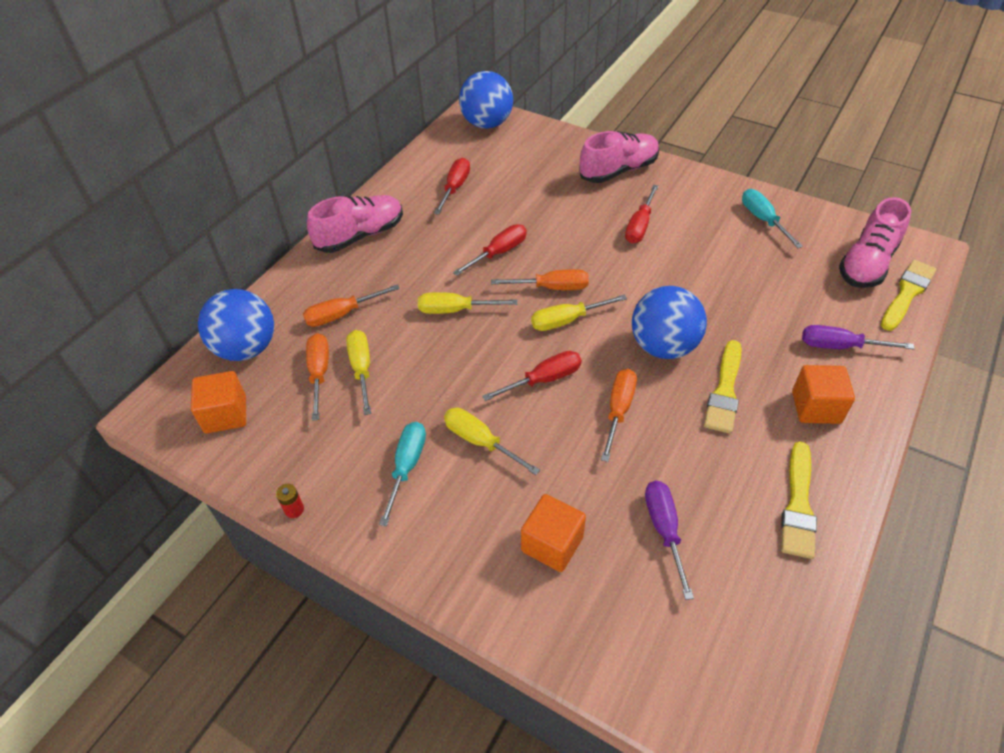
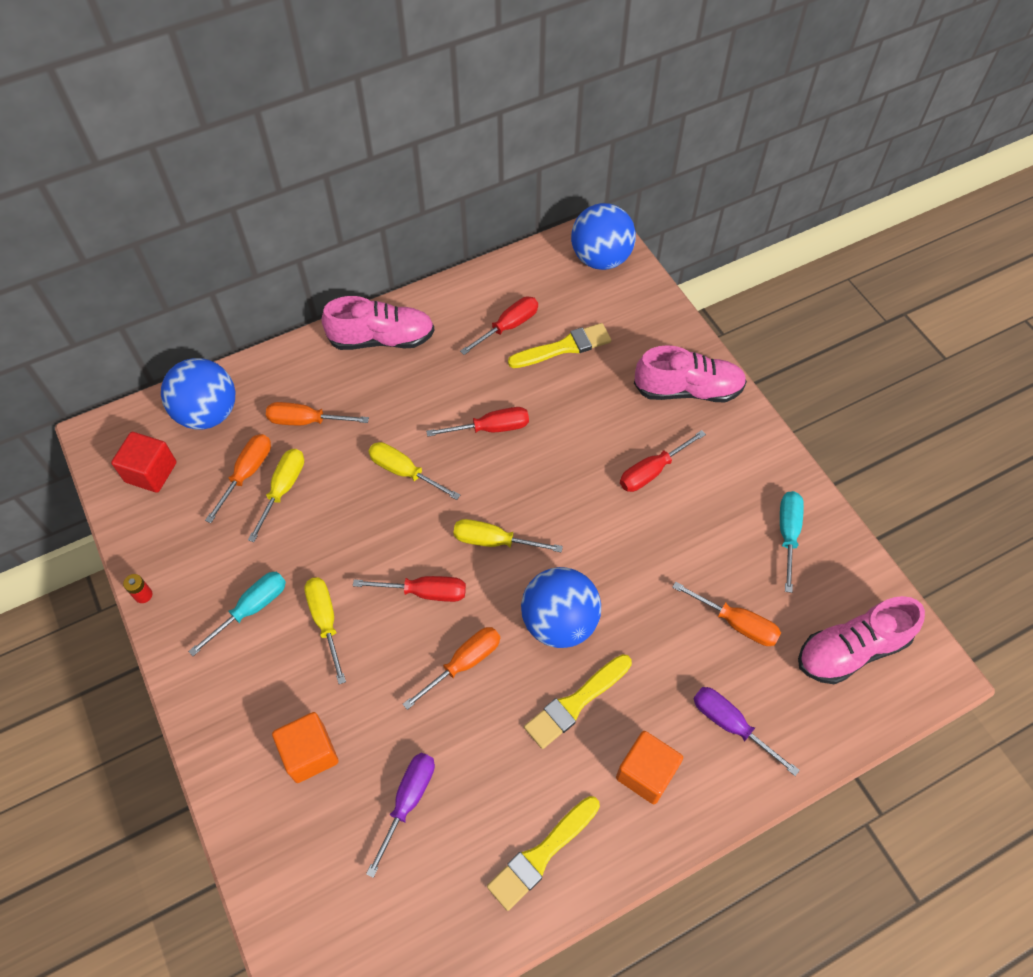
camera: 30 degrees right, 10 degrees up
orange cube [191,371,246,433] -> red cube [111,432,176,493]
orange screwdriver [491,269,589,290] -> orange screwdriver moved to [672,582,781,646]
yellow brush [881,260,936,331] -> yellow brush moved to [508,323,611,368]

